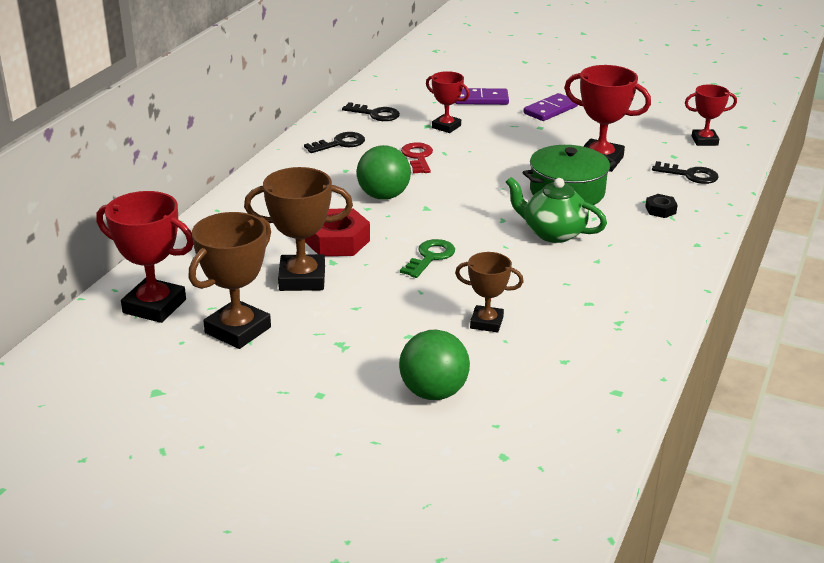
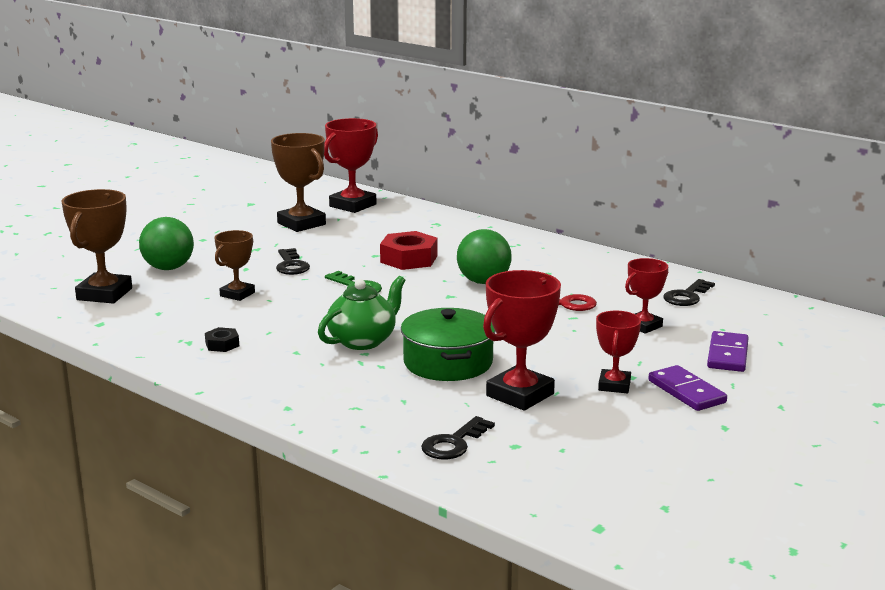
camera: 105 degrees right, 10 degrees down
brown trophy [244,167,353,291] -> brown trophy moved to [61,189,132,303]
black key [304,132,365,153] -> black key moved to [276,248,310,275]
black nut [645,194,678,218] -> black nut moved to [205,327,239,352]
red trophy [685,84,737,146] -> red trophy moved to [596,311,641,393]

